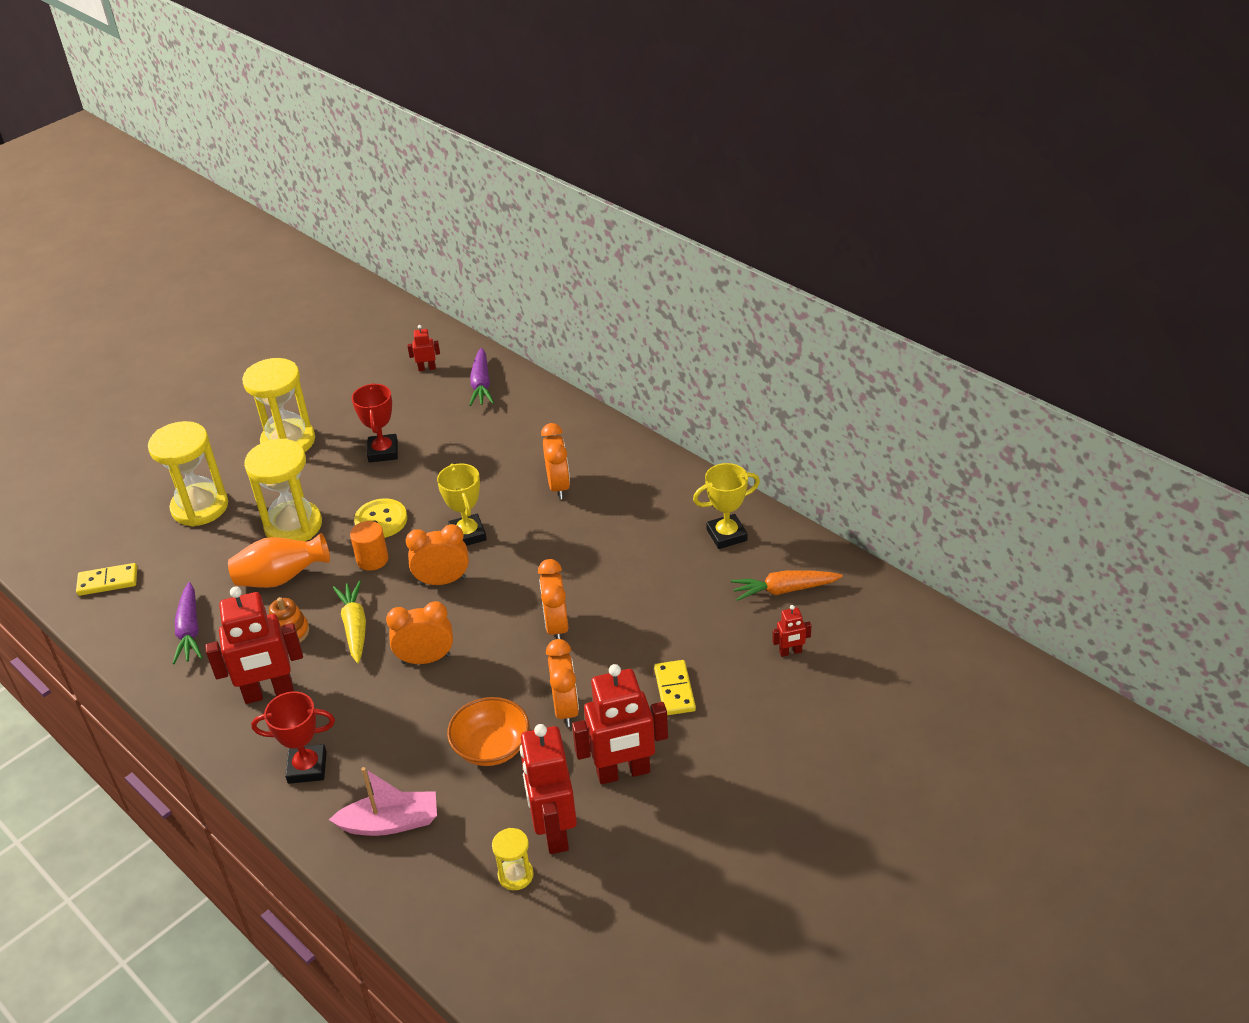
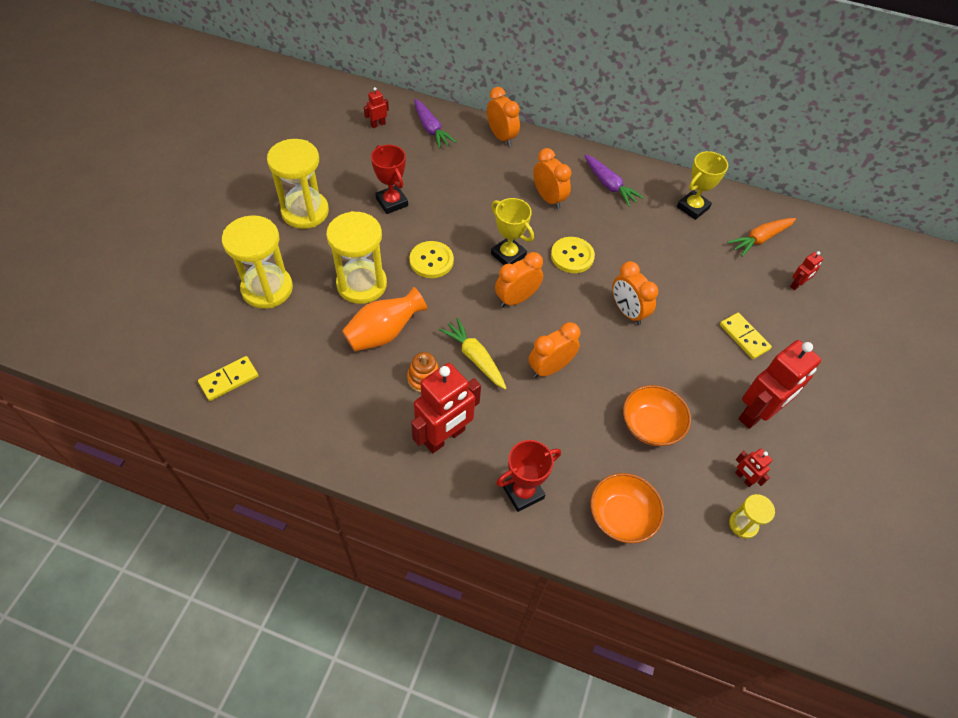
camera: 30 degrees left, 15 degrees up
purple carrot [173,582,203,664] -> purple carrot moved to [584,154,644,207]
pink boat [329,767,437,836] -> orange bowl [591,473,664,543]
orange cylinder [350,521,389,571] -> none
red robot [520,724,577,854] -> red robot [735,449,772,487], size x0.45
orange clock [546,639,579,727] -> orange clock moved to [487,87,520,146]
none -> yellow button [551,237,595,273]

